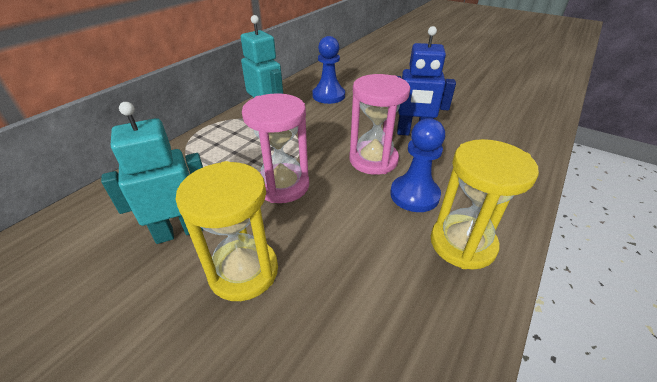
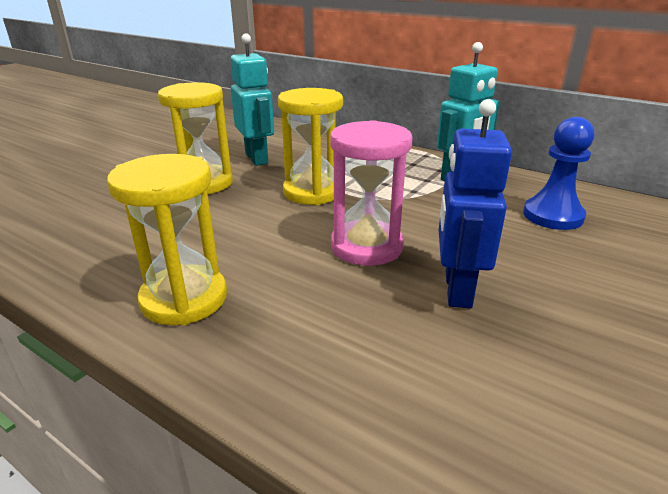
camera: 90 degrees right, 10 degrees down
pink hourglass [242,93,309,203] -> yellow hourglass [278,88,343,205]
blue pawn [390,118,445,212] -> none

